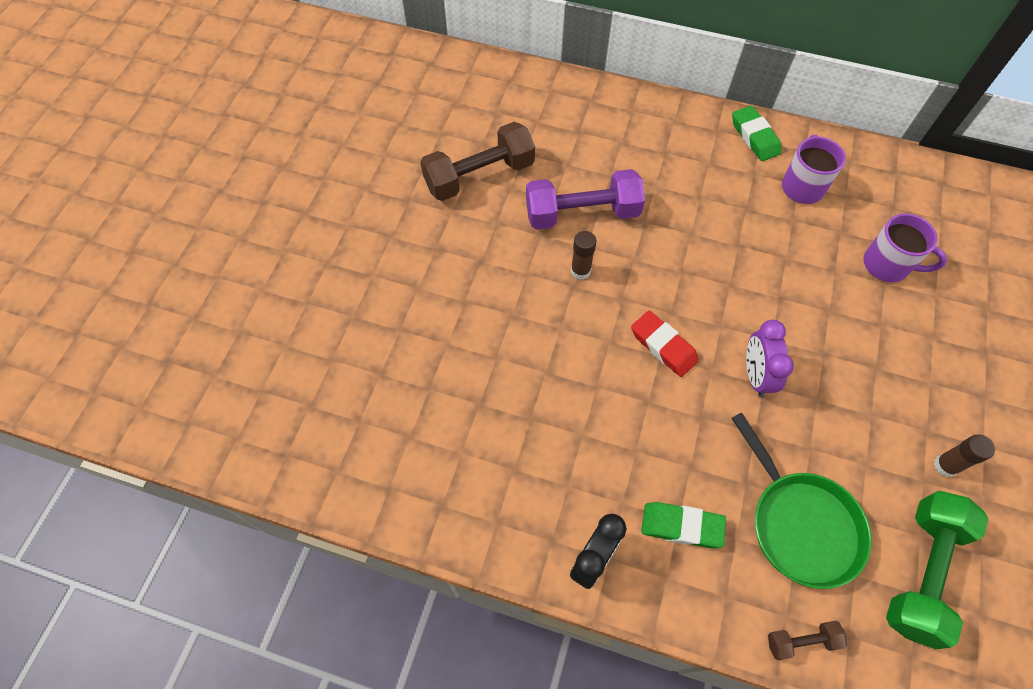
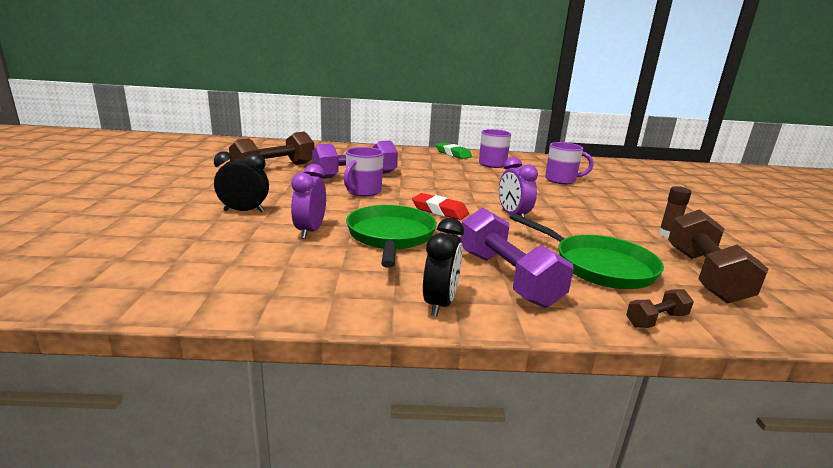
camera: 20 degrees left, 40 degrees down
brown glue stick [571,231,597,280] -> purple mug [344,147,384,196]
green eraser [641,502,726,548] -> purple dumbbell [460,208,574,308]
green dumbbell [886,491,989,649] -> brown dumbbell [668,209,769,303]
none -> black clock [214,151,269,213]
none -> purple clock [291,164,326,239]
none -> green pan [346,205,437,268]

